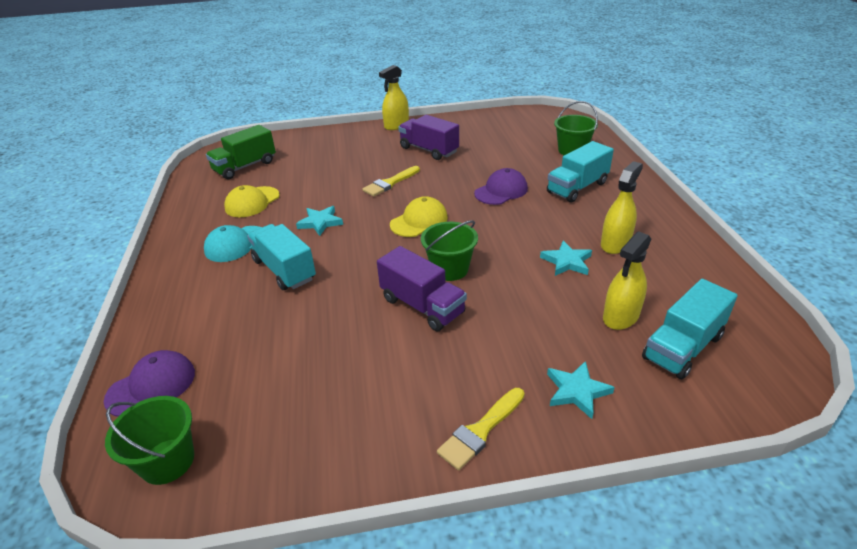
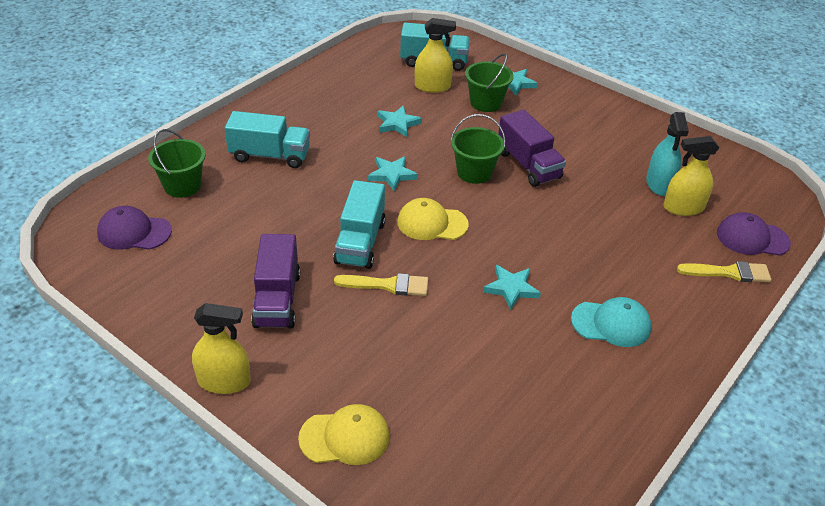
camera: 135 degrees left, 5 degrees up
green bucket [105,396,194,485] -> green bucket moved to [465,54,514,112]
green truck [206,125,276,179] -> none
yellow cap [224,185,280,217] -> yellow cap moved to [298,404,390,465]
turquoise truck [247,224,316,290] -> turquoise truck moved to [333,180,386,269]
purple truck [377,246,467,331] -> purple truck turned 150 degrees clockwise [498,110,566,187]
yellow brush [437,388,525,470] -> yellow brush moved to [677,261,771,282]
purple cap [474,168,528,205] -> purple cap moved to [97,206,172,250]
yellow spray bottle [601,161,643,254] -> yellow spray bottle moved to [663,136,719,216]
none -> turquoise star [368,156,418,191]
none -> turquoise spray bottle [646,112,689,196]

